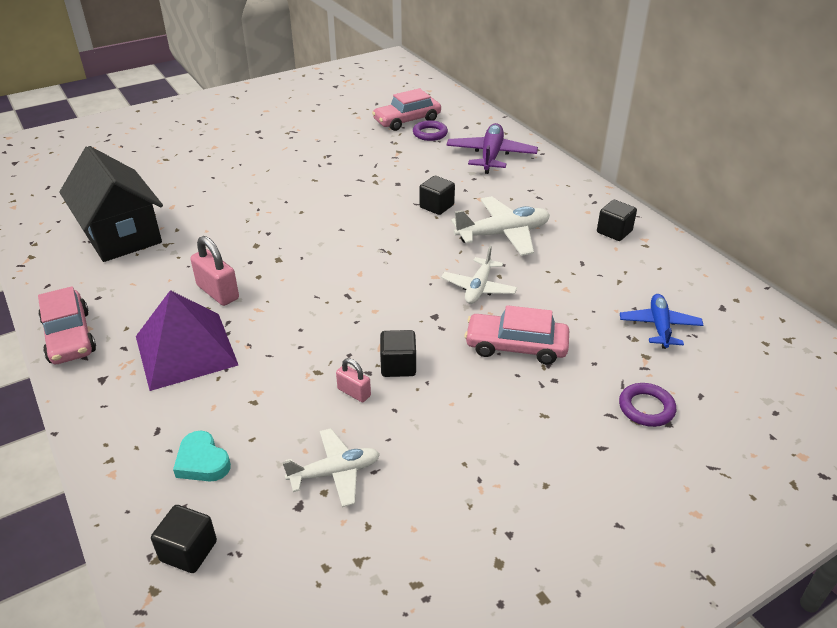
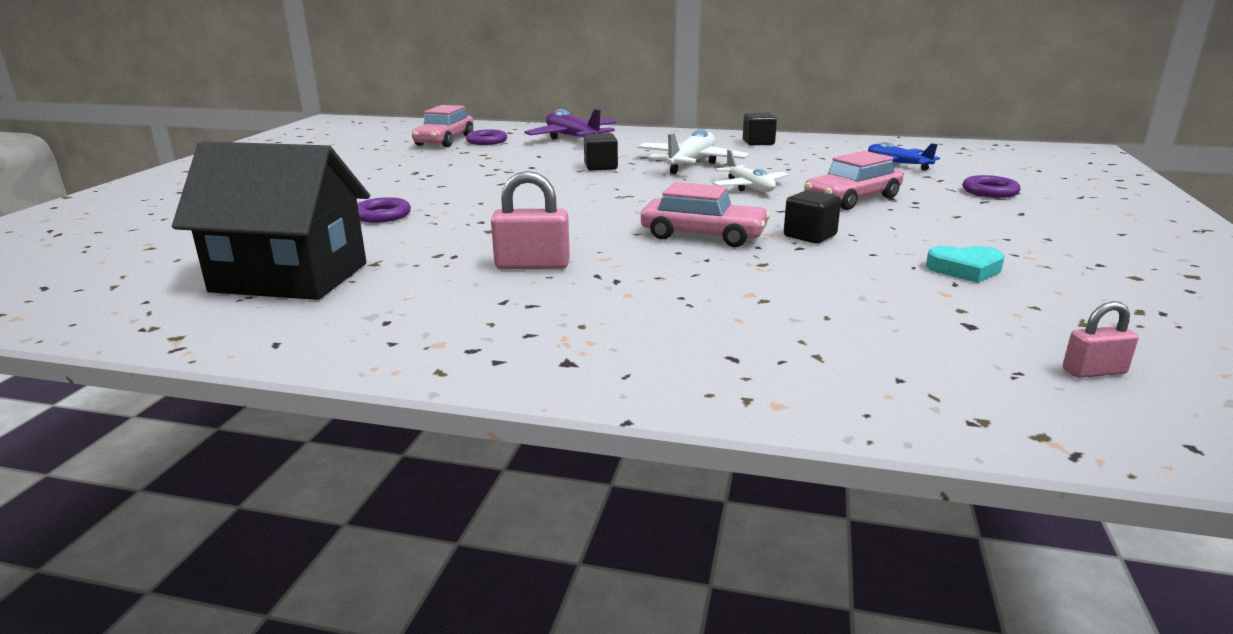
camera: 45 degrees left, 15 degrees down
pink car [38,286,96,364] -> pink car moved to [641,182,770,247]
purple pyramid [136,290,238,391] -> none
black cube [151,505,217,573] -> none
turquoise heart [173,431,231,481] -> turquoise heart moved to [926,246,1005,283]
white plane [282,428,380,507] -> none
pink padlock [336,358,371,402] -> pink padlock moved to [1063,301,1138,378]
none -> purple ring [357,197,411,223]

